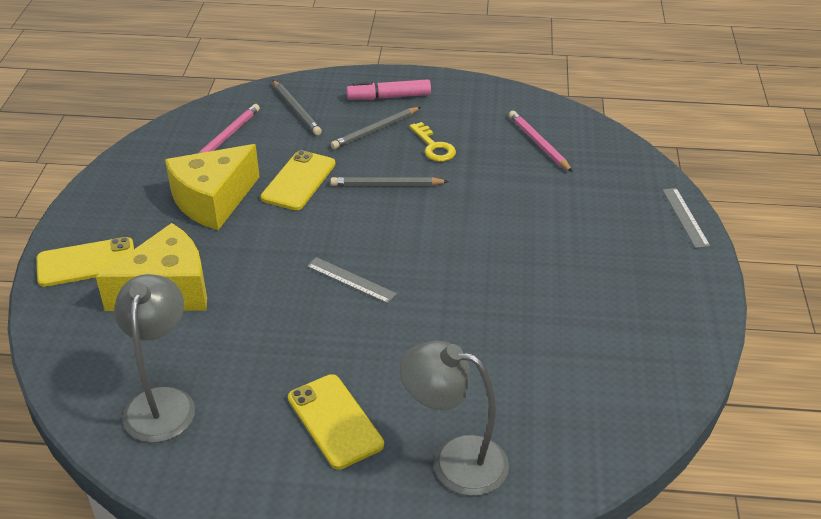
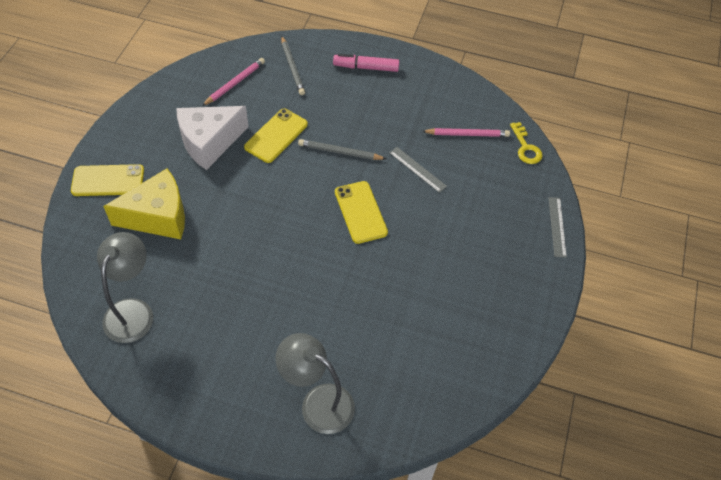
camera: 10 degrees right, 15 degrees up
yellow cheese [165,144,260,230] -> white cheese [176,106,249,170]
yellow phone [288,374,384,470] -> yellow phone moved to [335,181,388,244]
grey ruler [307,257,397,304] -> grey ruler moved to [389,147,447,193]
grey pencil [331,107,421,149] -> none
yellow key [409,122,456,162] -> yellow key moved to [510,122,543,164]
pink pencil [509,111,572,172] -> pink pencil turned 105 degrees clockwise [422,128,510,137]

